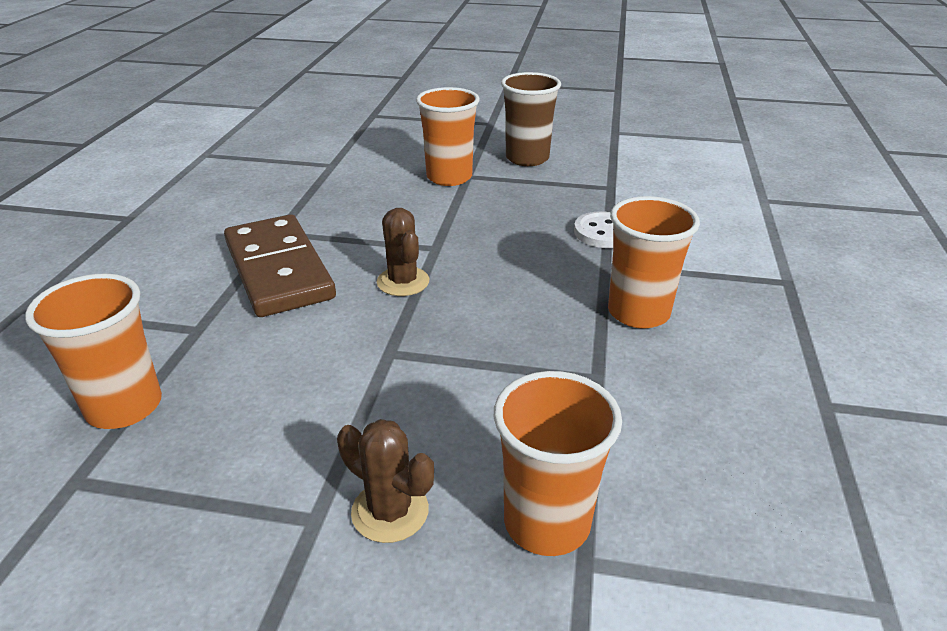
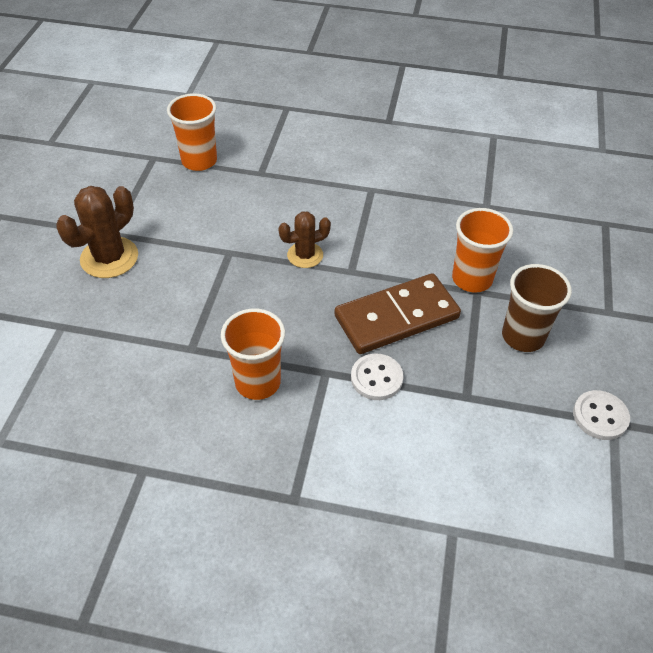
camera: 90 degrees right, 15 degrees up
brown domino [224,214,336,317] -> brown domino moved to [334,273,461,354]
brown cactus [337,419,434,543] -> brown cactus [56,186,138,278], size x1.58
orange cup [494,371,622,556] -> none
none -> white button [573,390,630,440]

